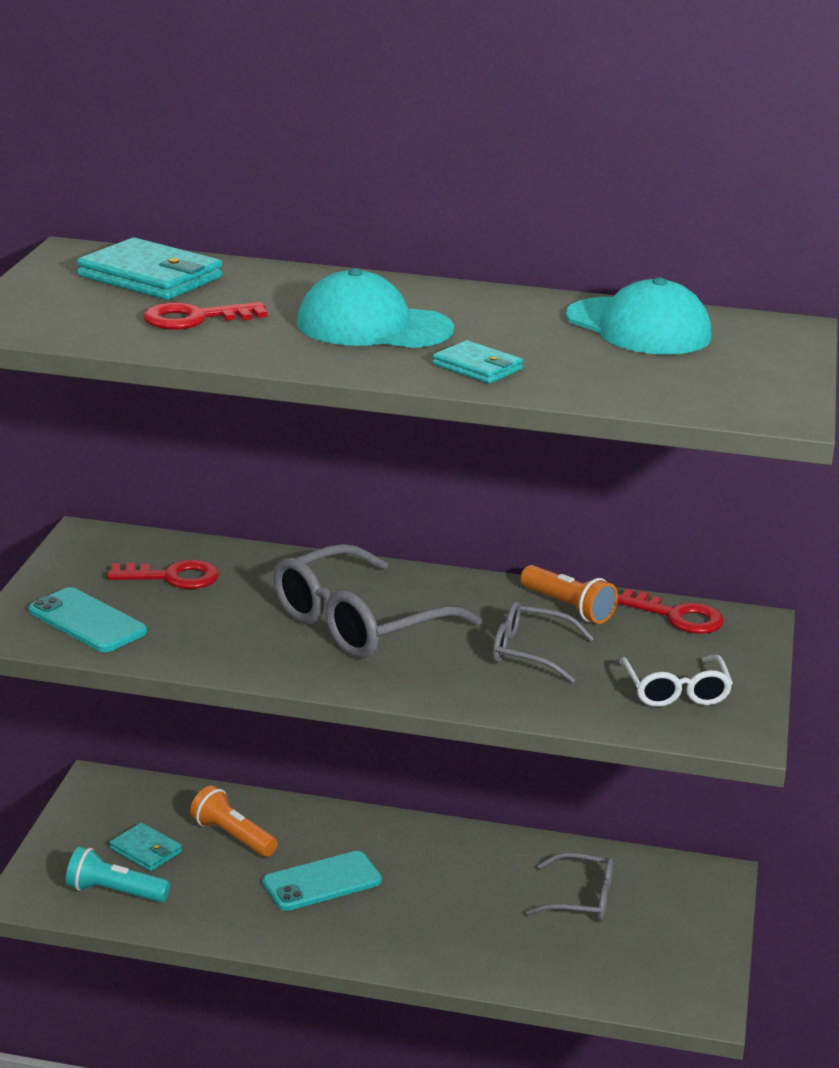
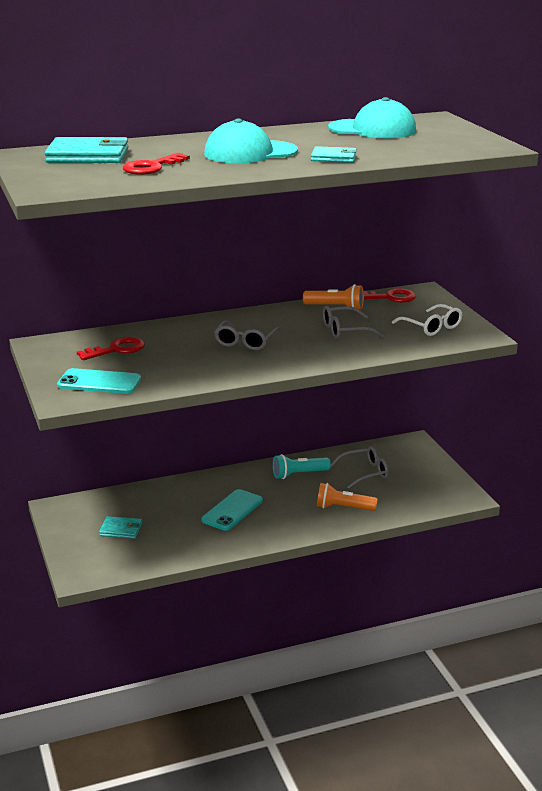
camera: 30 degrees left, 0 degrees up
turquoise flashlight [66,846,170,903] -> turquoise flashlight moved to [273,454,331,479]
orange flashlight [190,785,277,857] -> orange flashlight moved to [317,483,377,511]
grey glasses [273,544,482,658] -> grey glasses [214,321,280,350], size x0.56

